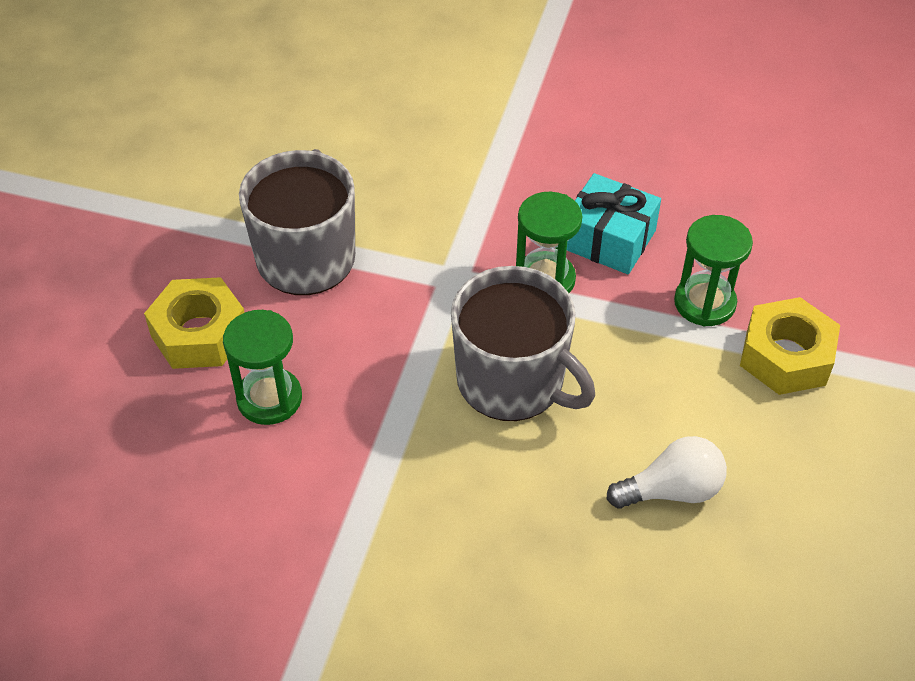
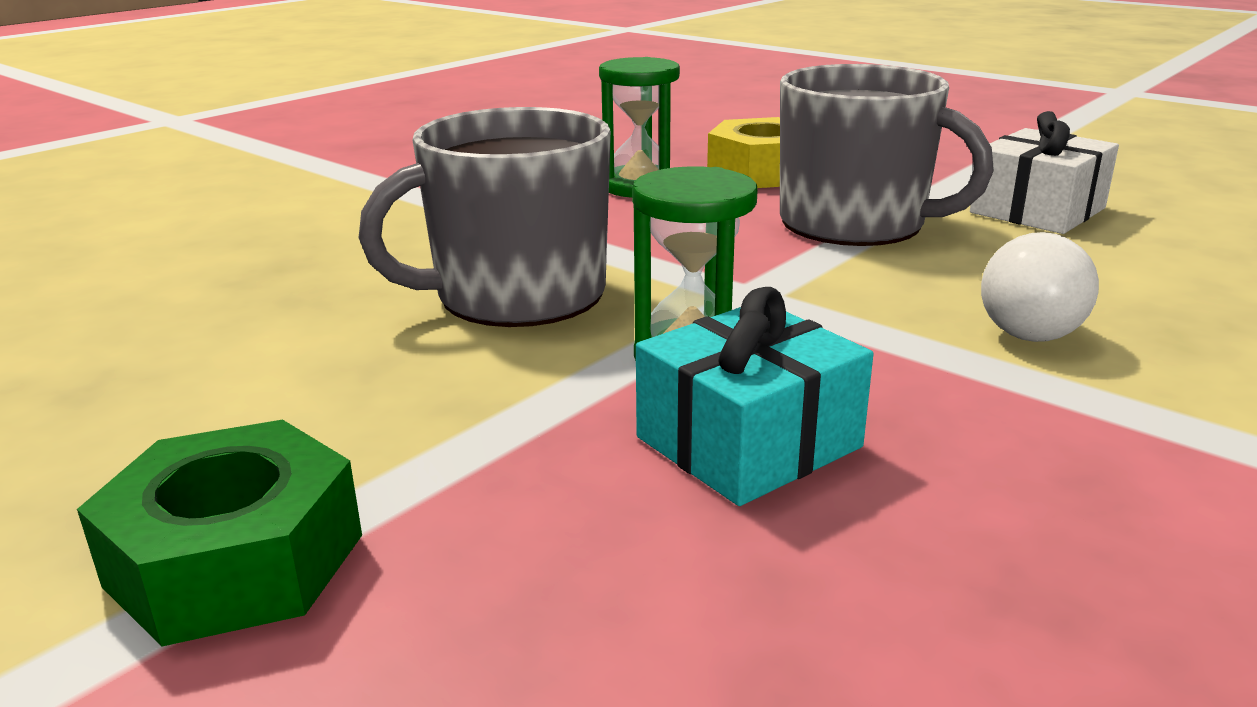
camera: 115 degrees right, 25 degrees down
white light bulb [606,436,727,509] -> white light bulb moved to [981,232,1099,342]
green hourglass [674,215,753,326] -> none
yellow nut [740,297,840,395] -> green nut [77,420,362,646]
none -> white gift [970,111,1119,234]

